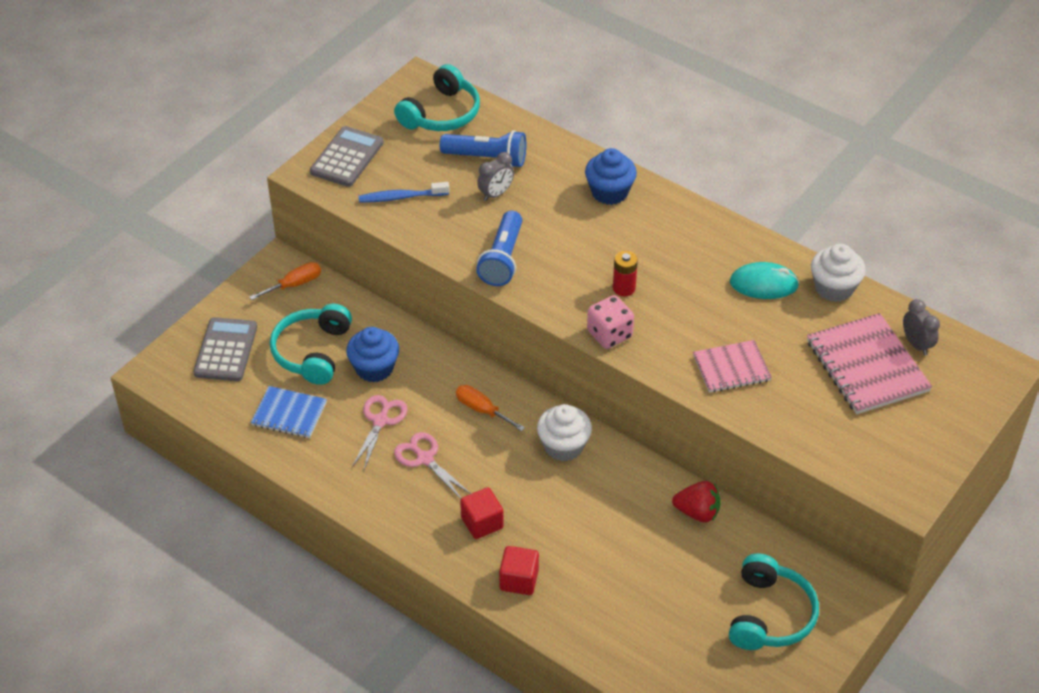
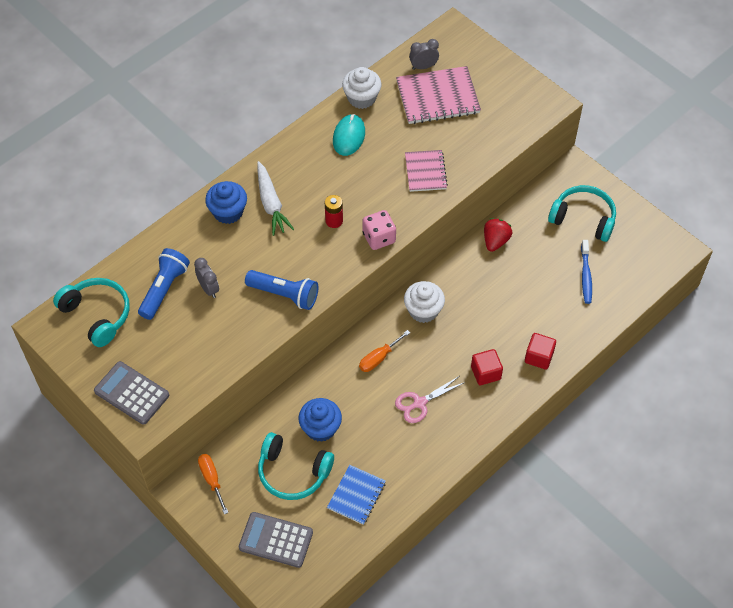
camera: 80 degrees left, 10 degrees up
pink scissors [352,395,407,470] -> none
blue toothbrush [359,182,450,203] -> blue toothbrush moved to [581,240,592,304]
none -> white carrot [257,161,294,236]

